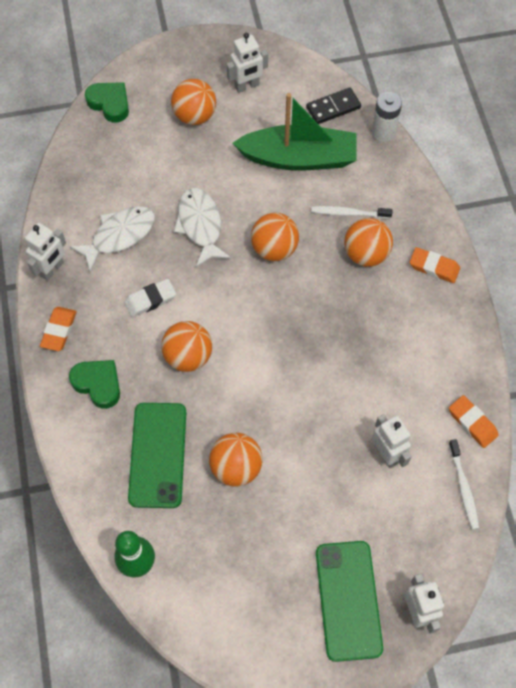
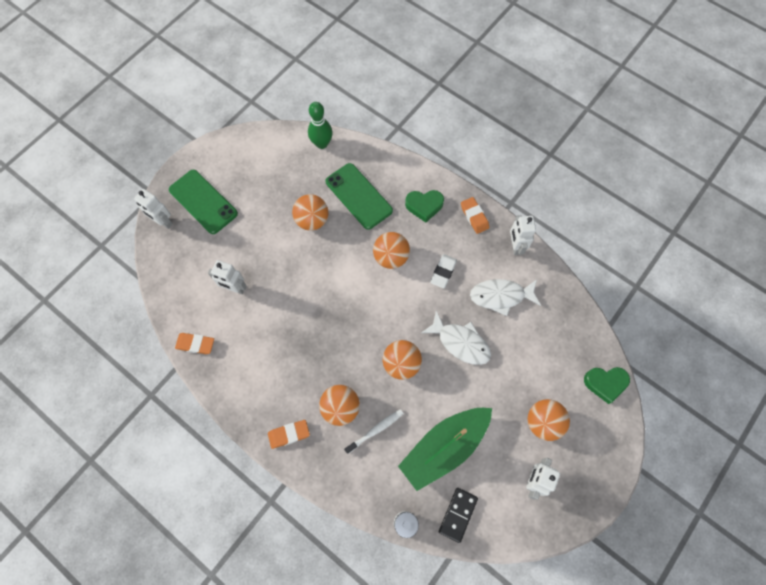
camera: 140 degrees right, 5 degrees up
white fish [69,206,155,272] -> white fish turned 75 degrees clockwise [470,279,541,316]
white toothbrush [448,439,479,530] -> none

